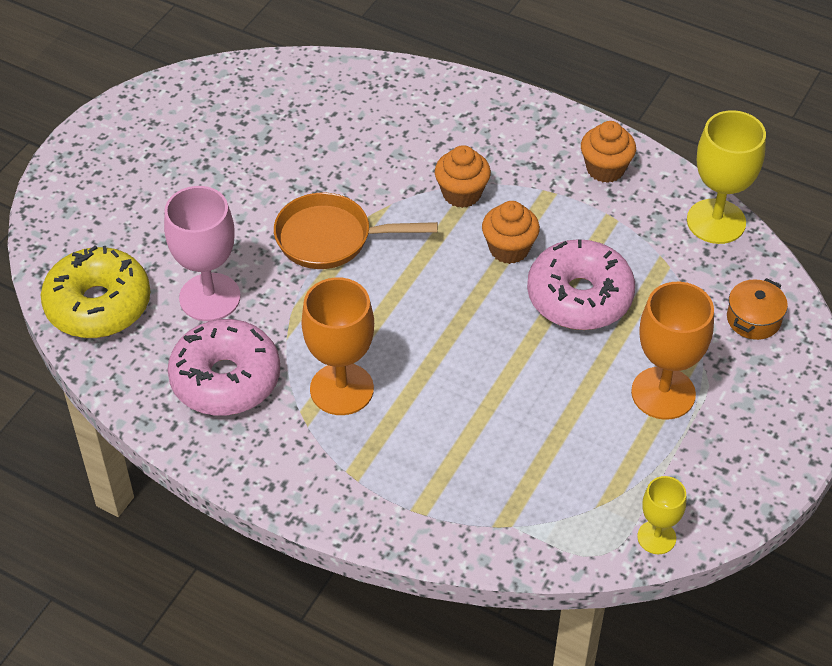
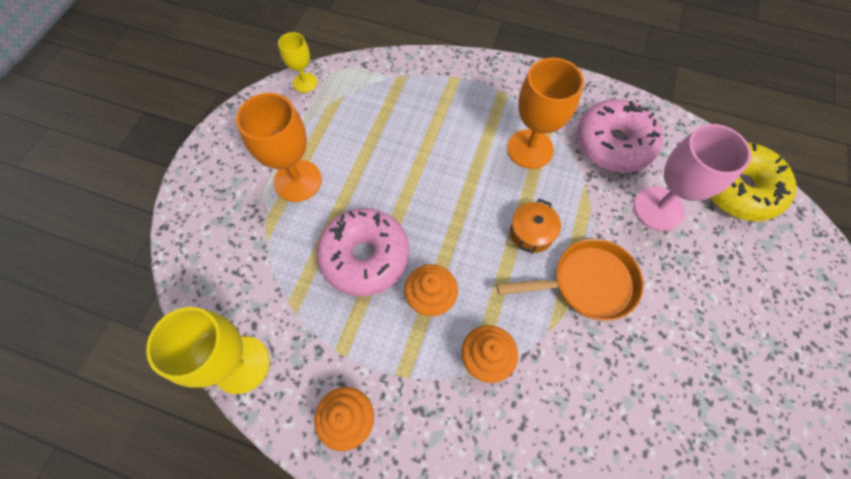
camera: 170 degrees right, 15 degrees up
orange pot [727,278,788,340] -> orange pot moved to [510,199,561,254]

